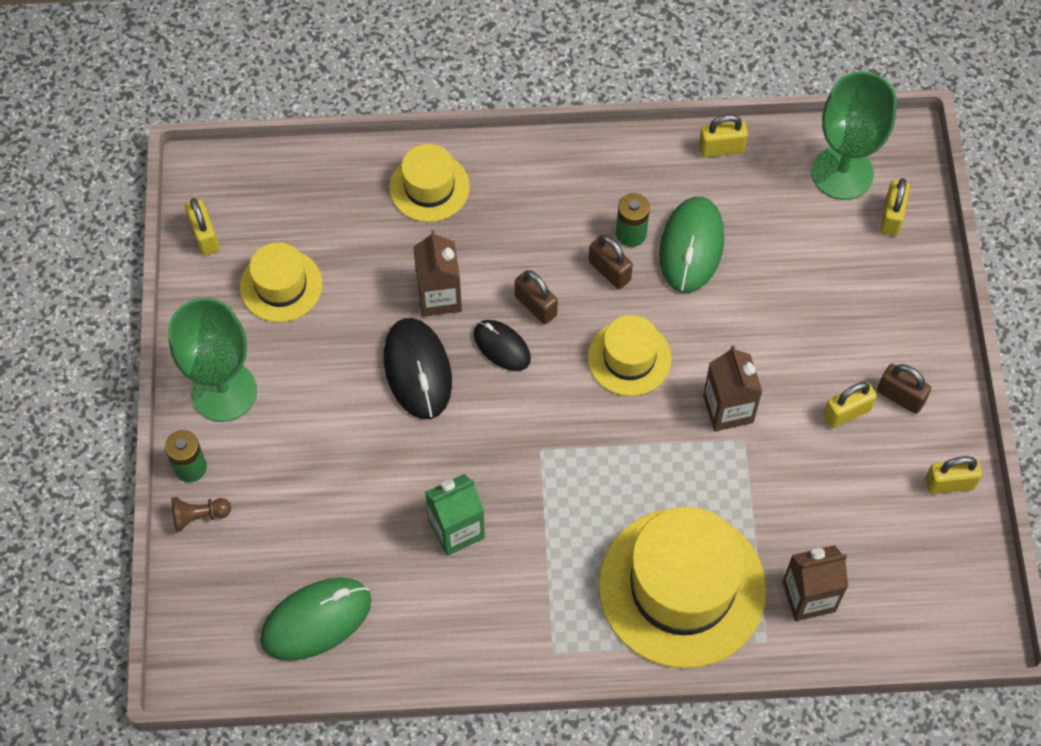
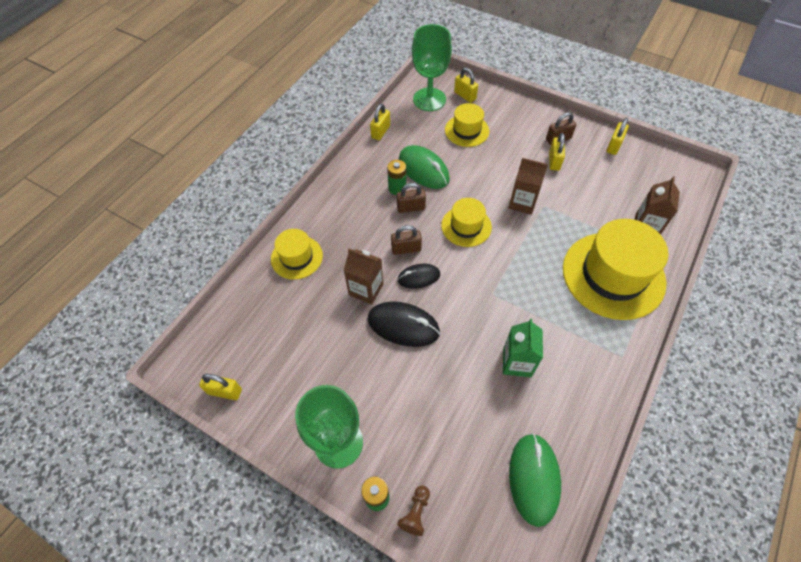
camera: 55 degrees left, 5 degrees down
yellow hat [240,242,322,322] -> yellow hat moved to [445,103,489,147]

